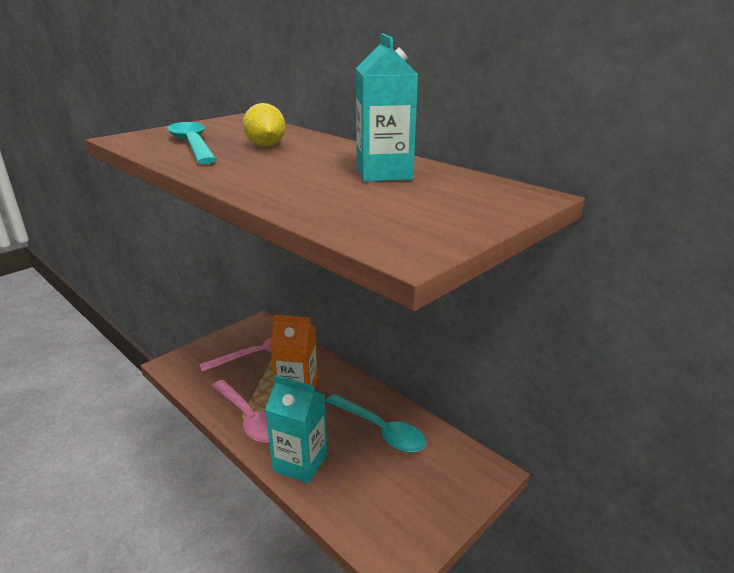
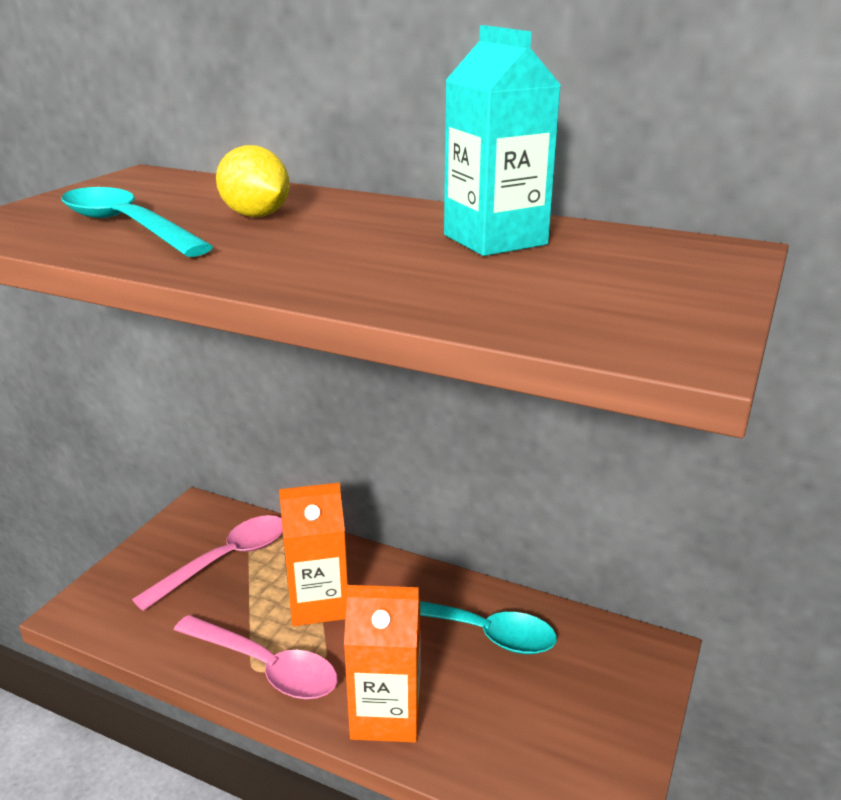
camera: 20 degrees left, 0 degrees up
turquoise carton [265,375,327,484] -> orange carton [344,585,420,743]

